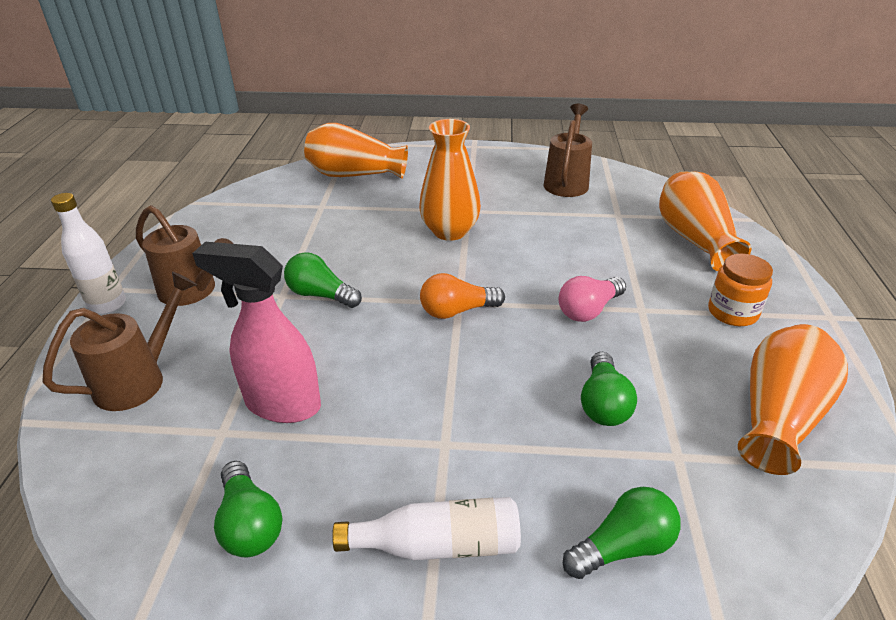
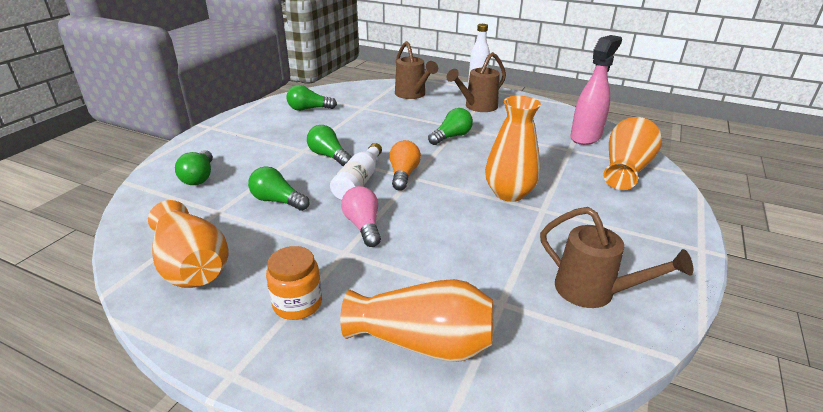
camera: 110 degrees right, 5 degrees down
pink spray bottle [192,242,321,423] -> pink spray bottle moved to [570,35,622,145]
white bottle [332,497,521,560] -> white bottle moved to [330,143,382,200]
none -> green light bulb [307,125,352,166]

